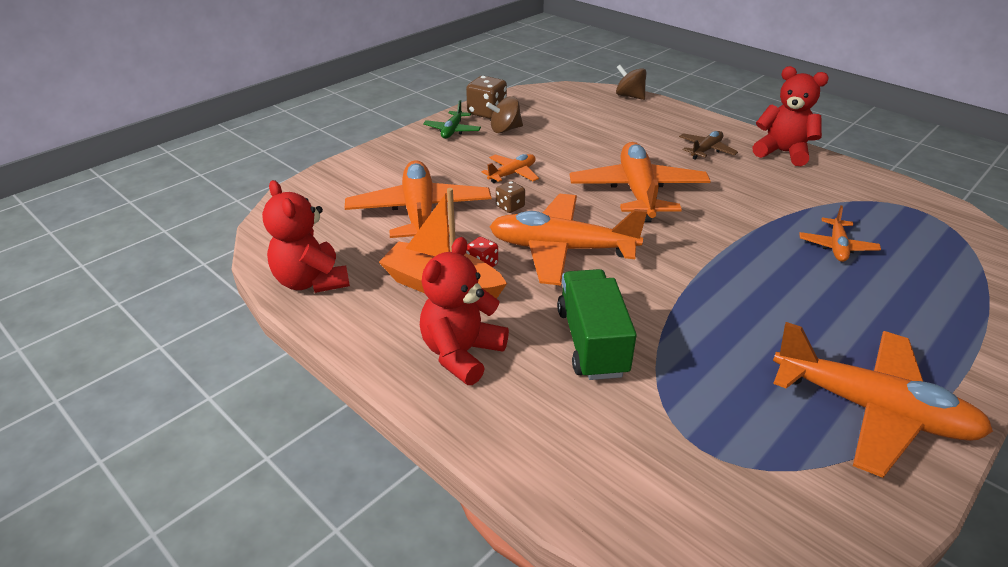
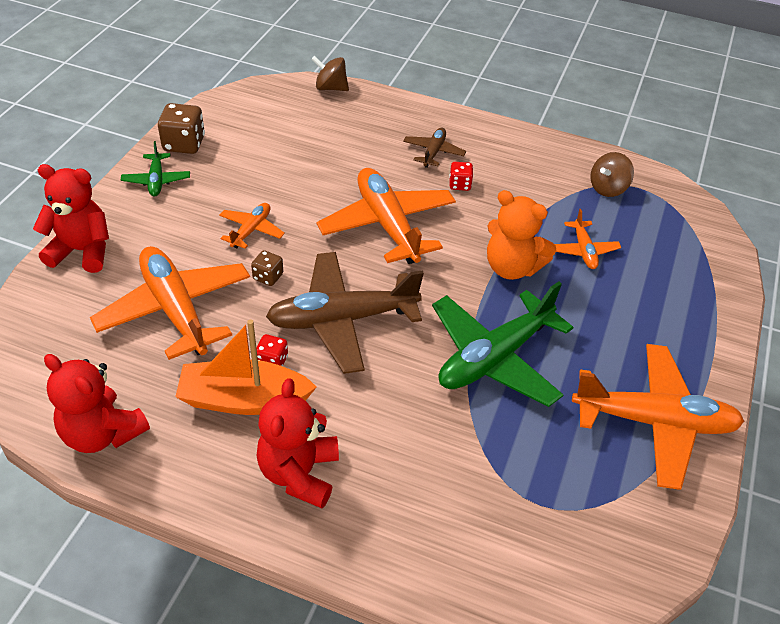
camera: 25 degrees left, 10 degrees up
brown spinning top [486,96,523,133] -> brown spinning top moved to [590,152,634,197]
orange plane [489,194,647,285] -> brown plane [266,252,424,374]
green truck [557,269,637,380] -> none
red teddy bear [753,66,829,166] -> red teddy bear moved to [33,164,109,273]
none -> green plane [432,282,573,407]
none -> red dice [449,162,473,191]
none -> orange teddy bear [487,190,556,280]

